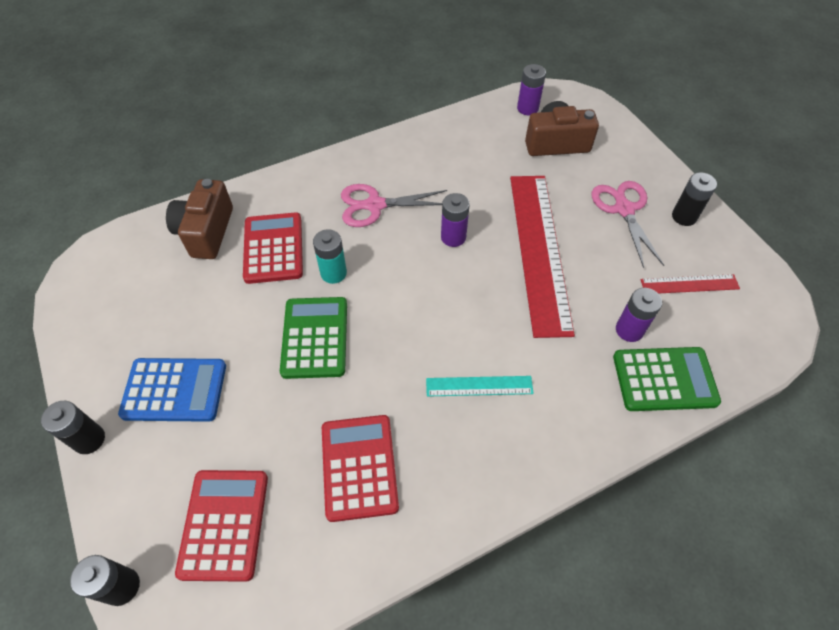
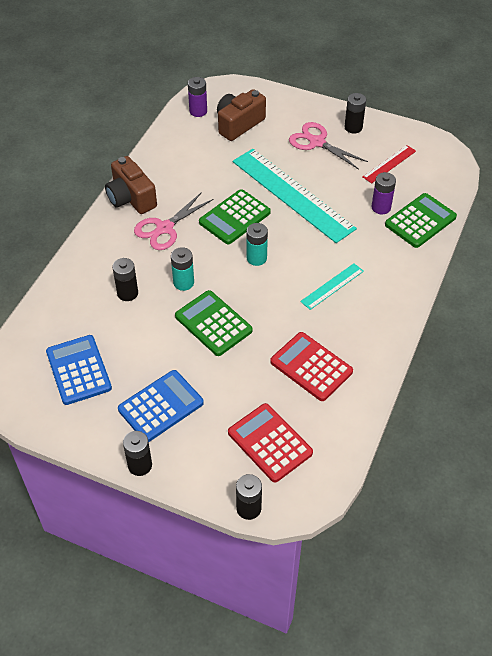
camera: 40 degrees left, 5 degrees down
brown camera [166,179,233,259] -> brown camera moved to [105,156,157,214]
red calculator [243,212,303,284] -> black battery [112,258,138,301]
purple battery [441,193,470,247] -> green calculator [199,189,271,244]
red ruler [510,176,575,338] -> turquoise ruler [233,149,357,243]
none -> blue calculator [46,335,112,405]
none -> turquoise battery [247,223,268,266]

